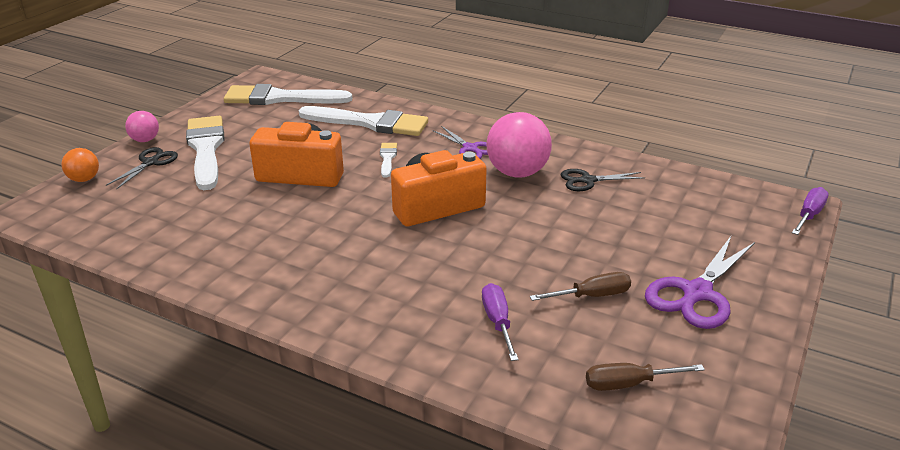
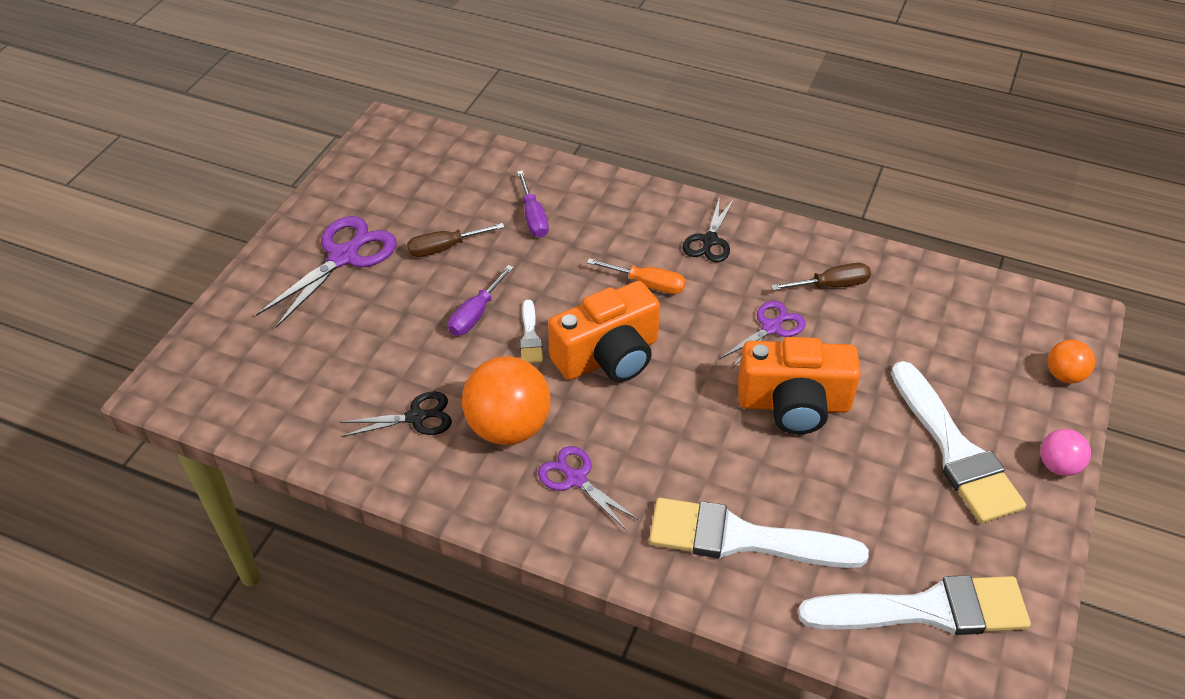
camera: 175 degrees right, 15 degrees up
black scissors [106,147,178,190] -> black scissors moved to [683,199,734,262]
white brush [380,143,397,178] -> white brush moved to [520,300,543,363]
pink ball [486,112,552,178] -> orange ball [462,357,550,445]
brown screwdriver [586,363,705,391] -> brown screwdriver moved to [771,263,871,290]
purple screwdriver [792,187,829,235] -> purple screwdriver moved to [448,265,514,336]
none -> orange screwdriver [587,258,686,294]
none -> purple scissors [719,301,806,368]

